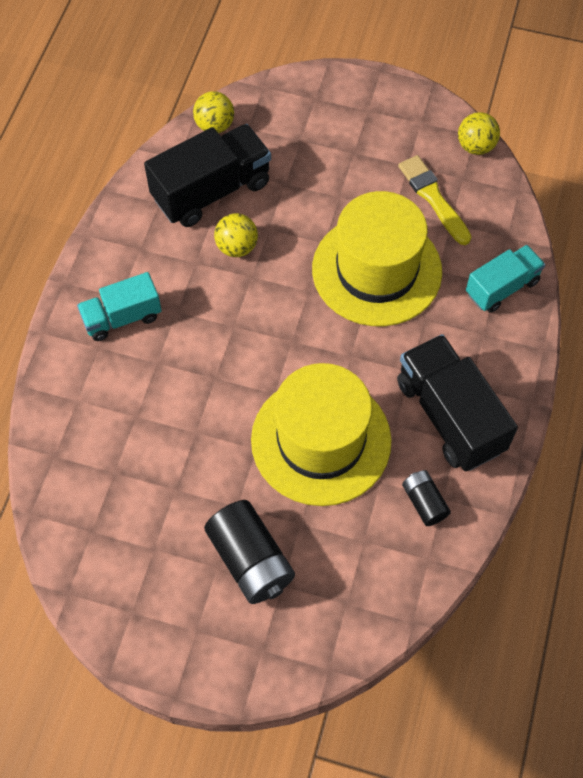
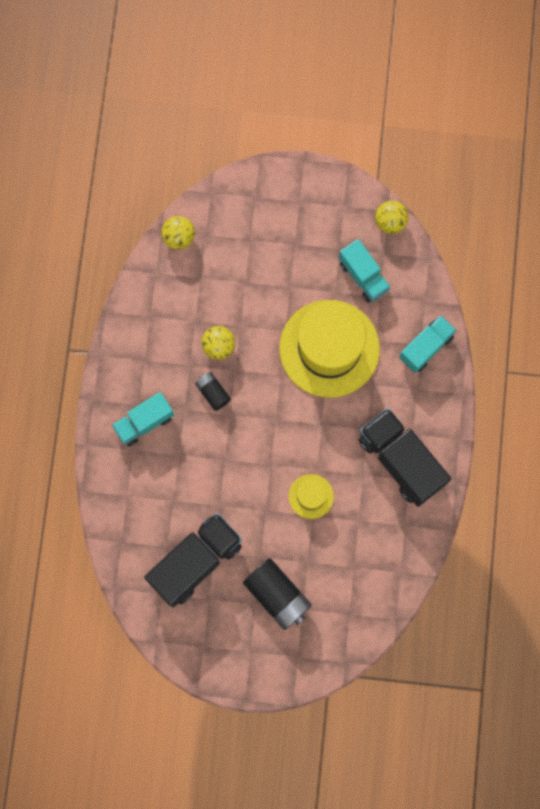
camera: 10 degrees left, 15 degrees up
black truck [144,124,271,227] -> black truck moved to [144,513,242,607]
yellow hat [251,363,391,506] -> yellow hat [289,474,334,519], size x0.44
yellow brush [398,155,471,245] -> turquoise truck [339,239,391,303]
black battery [402,470,451,526] -> black battery moved to [195,372,231,411]

